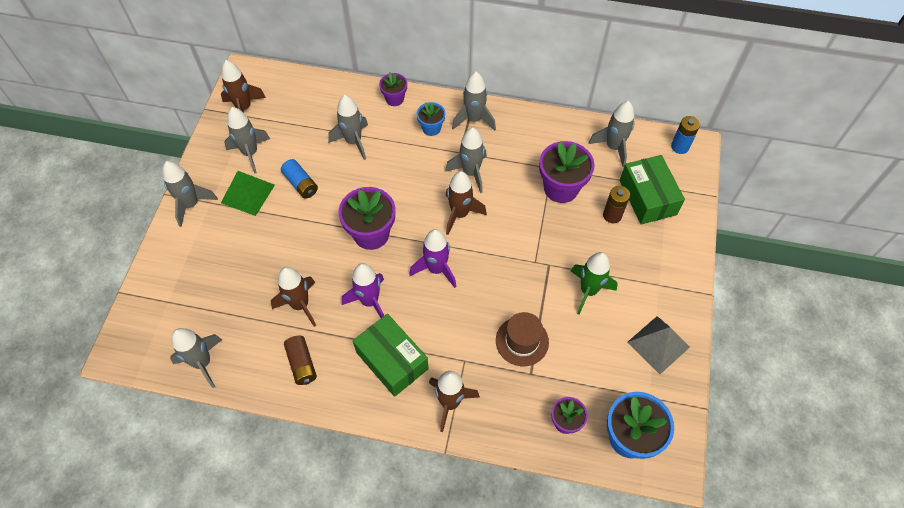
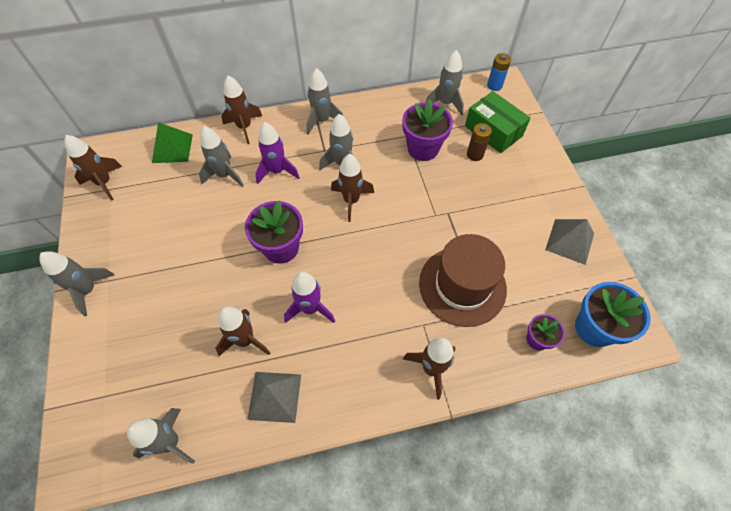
camera: 25 degrees left, 0 degrees up
green pyramid [221,171,275,216] -> green pyramid moved to [152,122,193,163]
grey rocket [224,107,270,174] -> none
blue battery [281,159,318,198] -> none
brown battery [284,336,317,385] -> grey pyramid [247,372,301,423]
green box [353,314,429,397] -> none
purple flower pot [379,72,407,106] -> brown rocket [221,75,262,144]
purple rocket [409,229,457,288] -> purple rocket moved to [255,122,300,184]
blue flower pot [417,102,445,136] -> none
brown hat [496,312,549,366] -> brown hat [419,234,507,327], size x1.72
green rocket [571,252,618,315] -> none

